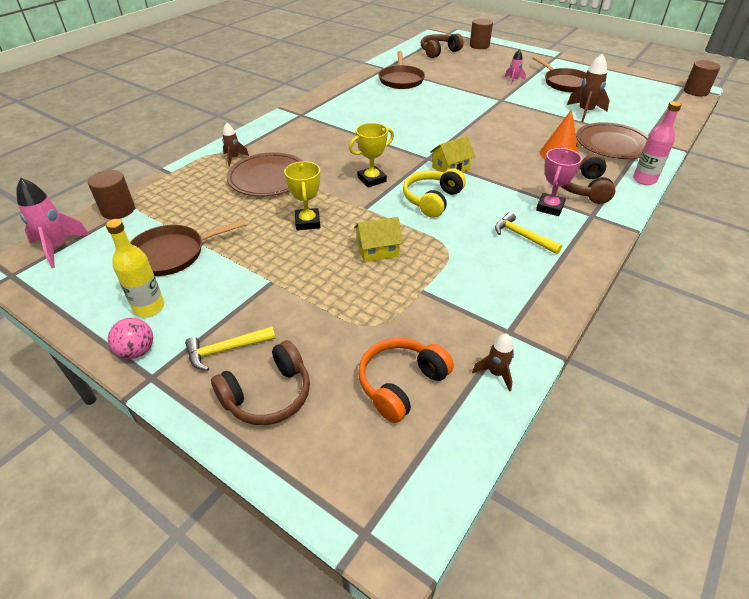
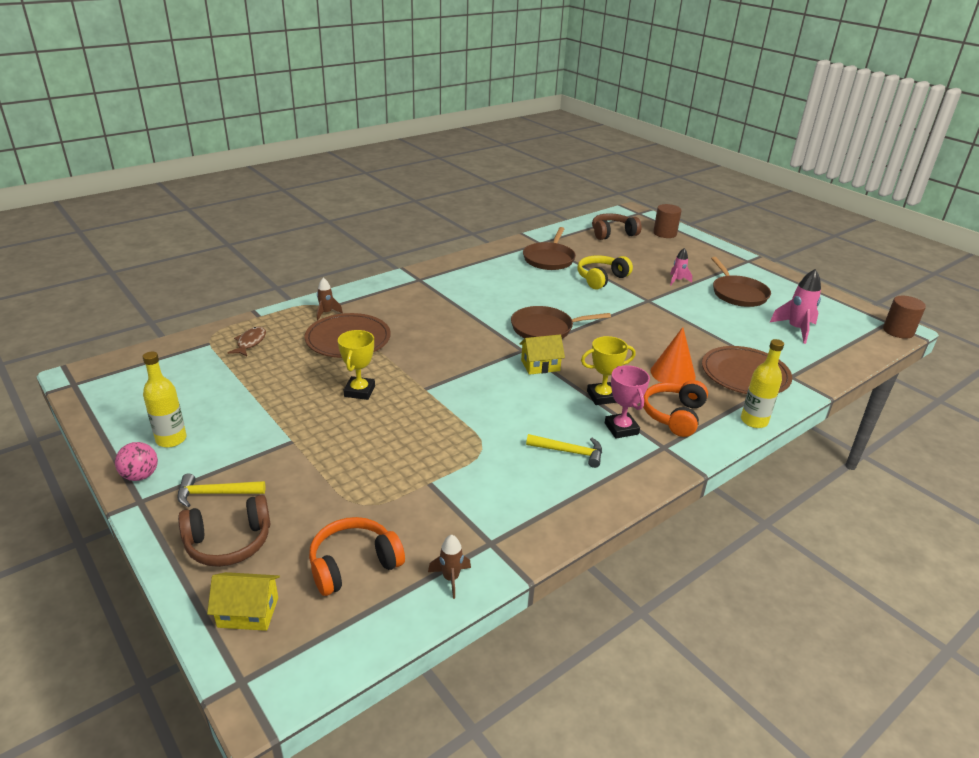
camera: 15 degrees right, 10 degrees down
pink rocket [16,178,90,268] -> pink rocket moved to [769,269,821,344]
brown cylinder [88,170,135,219] -> none
brown pan [130,220,246,276] -> brown pan moved to [511,306,611,339]
yellow trophy [349,123,394,188] -> yellow trophy moved to [581,336,636,405]
yellow house [354,217,403,262] -> yellow house moved to [207,572,280,631]
yellow headphones [403,168,466,218] -> yellow headphones moved to [577,255,633,289]
yellow hammer [495,212,562,254] -> yellow hammer turned 135 degrees clockwise [526,434,602,468]
pink trophy [536,148,582,216] -> pink trophy turned 60 degrees counterclockwise [605,365,650,438]
brown headphones [561,154,616,204] -> orange headphones [643,380,708,437]
brown rocket [567,53,610,122] -> none
pink bottle [633,101,682,185] -> yellow bottle [741,339,784,428]
none -> brown fish [228,327,266,356]

